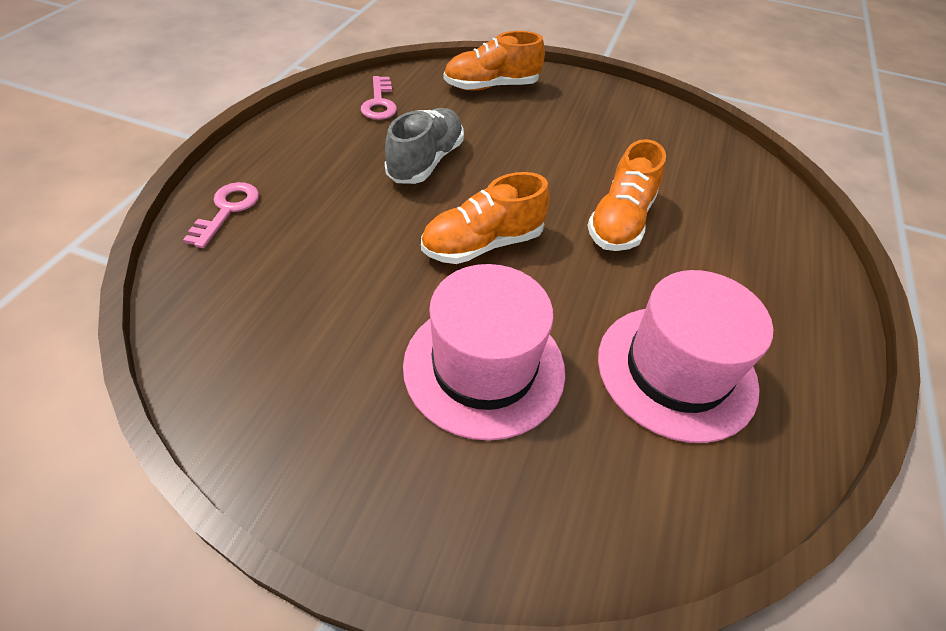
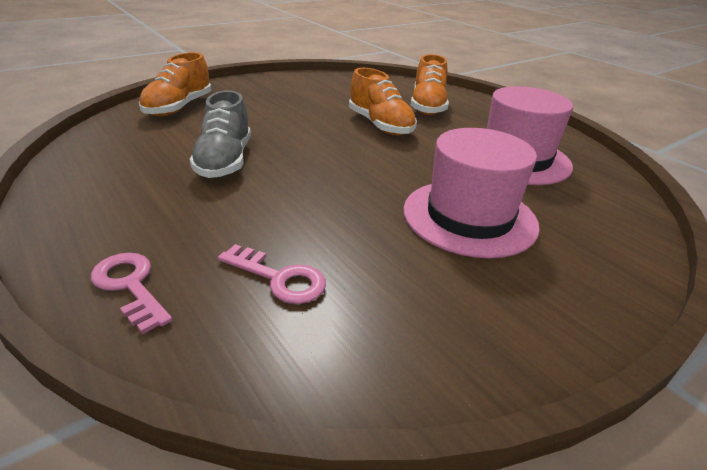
camera: 55 degrees left, 15 degrees down
pink key [361,76,397,120] -> pink key moved to [218,244,326,304]
grey shoe [385,108,464,184] -> grey shoe turned 150 degrees counterclockwise [189,90,251,178]
orange shoe [421,172,550,264] -> orange shoe moved to [411,54,449,115]

